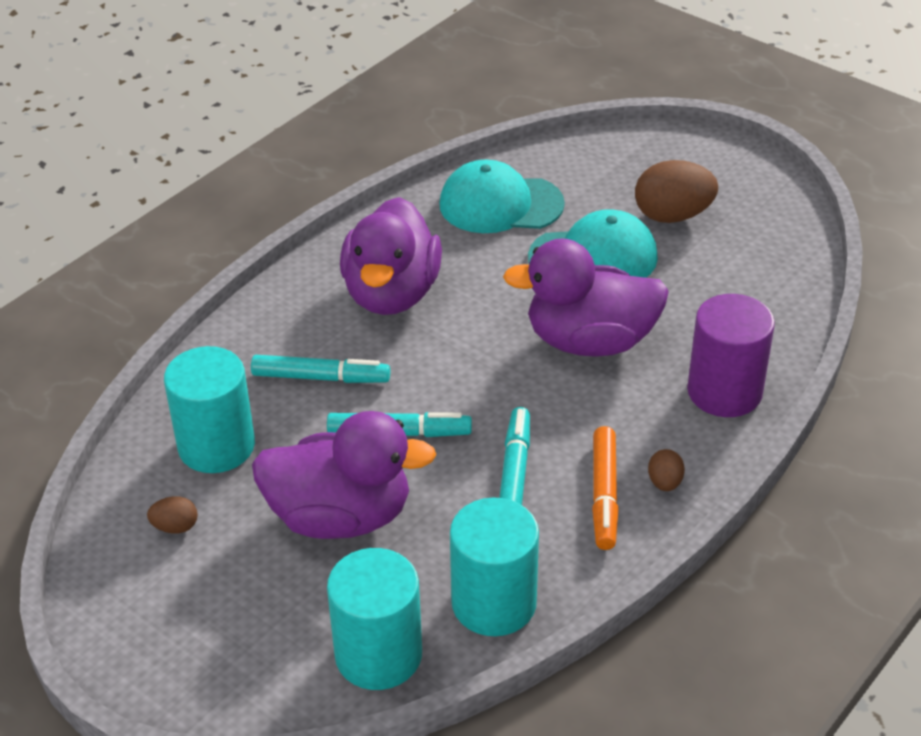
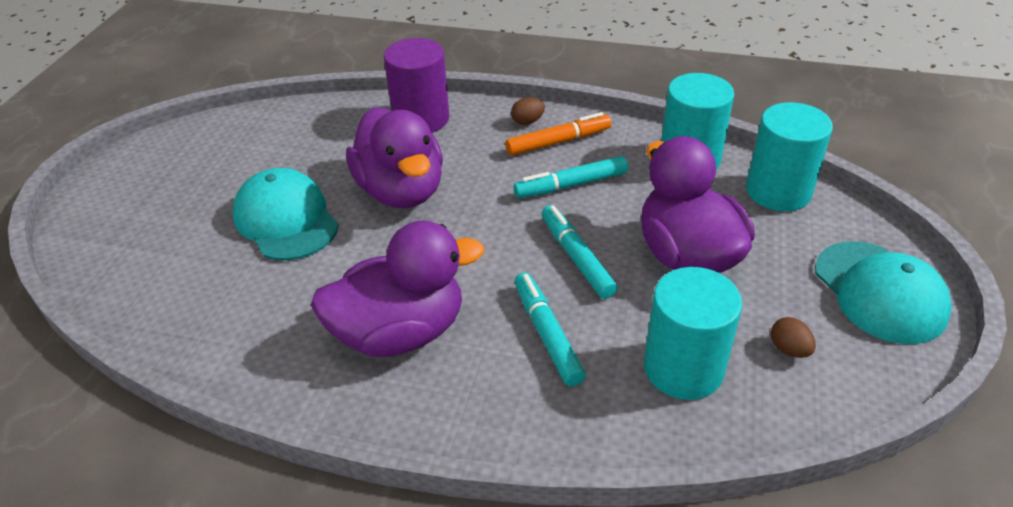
camera: 115 degrees left, 0 degrees up
turquoise cap [439,160,565,233] -> turquoise cap moved to [815,241,952,344]
brown egg [635,160,718,223] -> none

